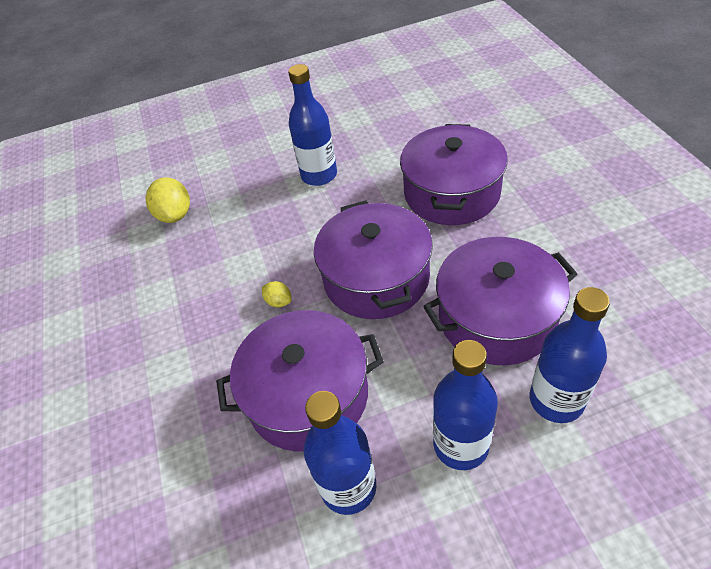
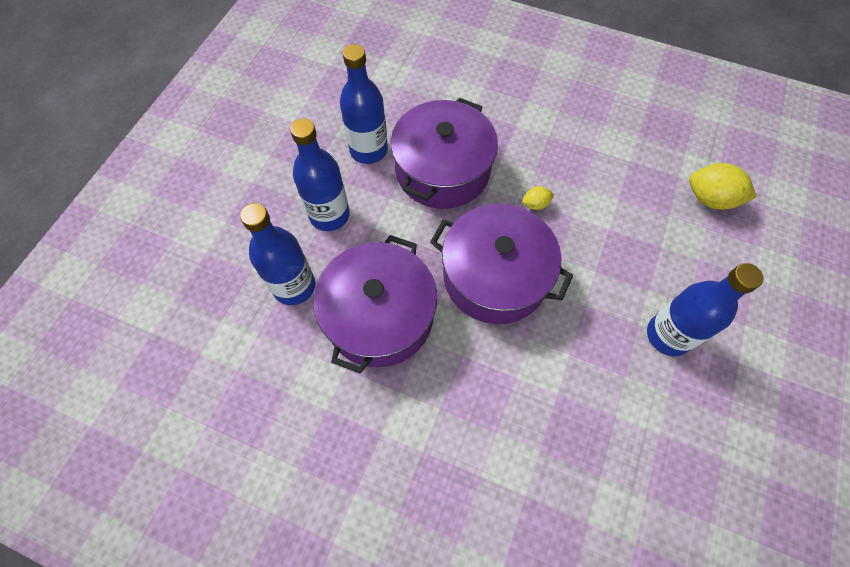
camera: 125 degrees right, 15 degrees up
purple pot [400,124,508,225] -> none

